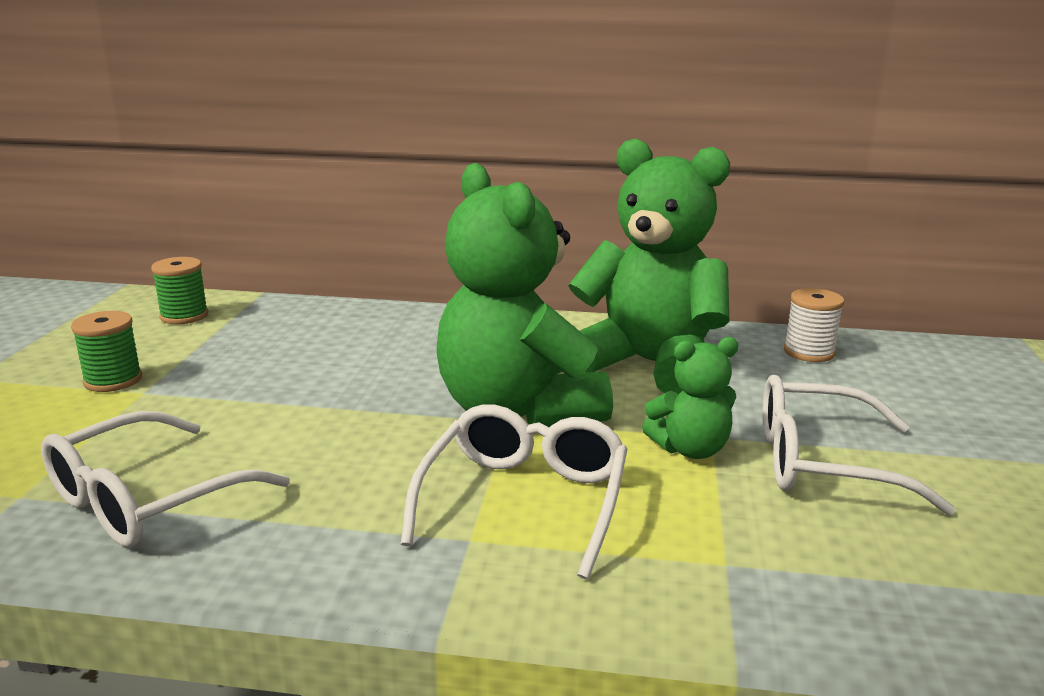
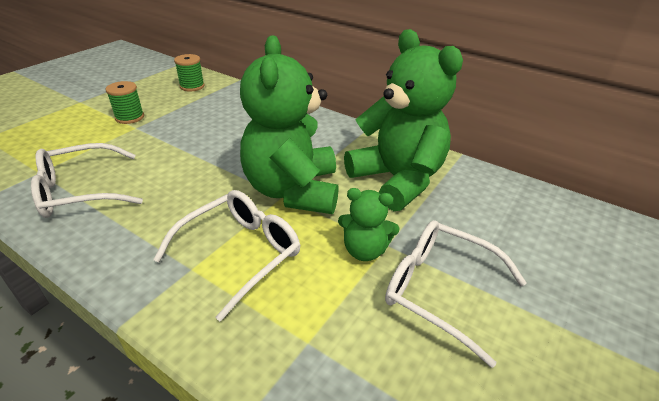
camera: 25 degrees right, 15 degrees up
white spool [784,288,844,362] -> none

